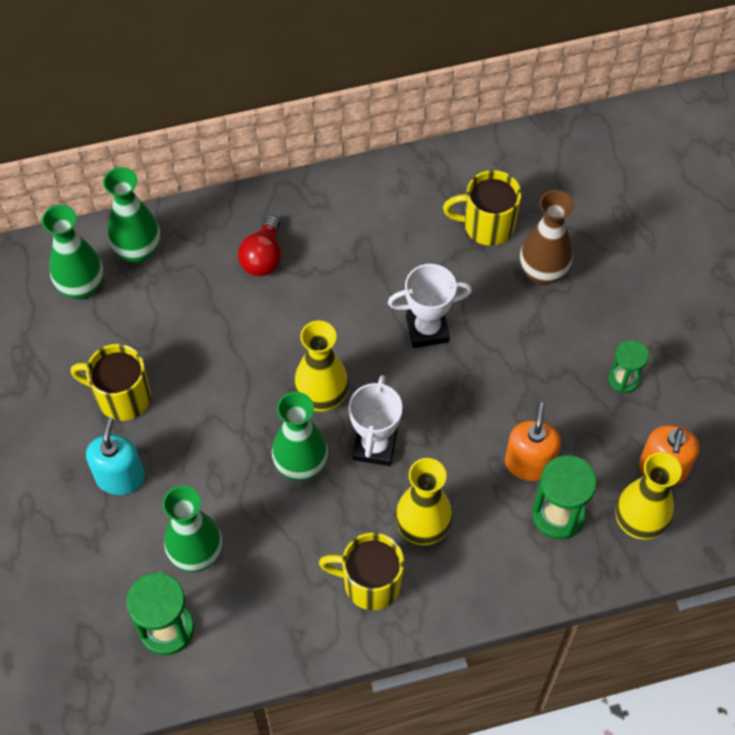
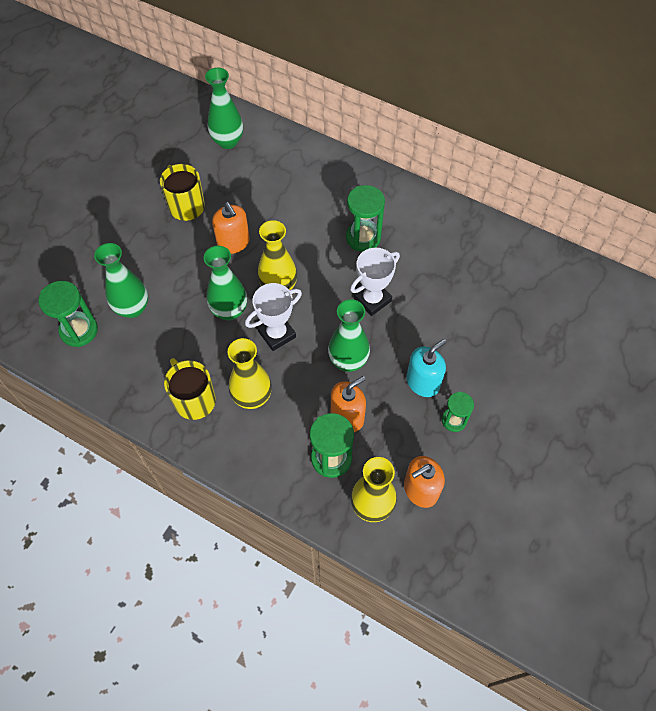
camera: 45 degrees right, 0 degrees up
turquoise soap dispenser [86,417,145,495] -> turquoise soap dispenser moved to [406,339,446,397]
green vase [103,167,160,263] -> green vase moved to [328,299,370,372]
red light bulb [238,215,281,276] -> none
white trophy [388,264,472,348] -> white trophy turned 75 degrees counterclockwise [350,248,400,316]
yellow mug [443,170,522,246] -> none
brown vase [520,190,574,285] -> none
none -> orange soap dispenser [212,202,250,254]
none -> green hourglass [346,185,385,252]

